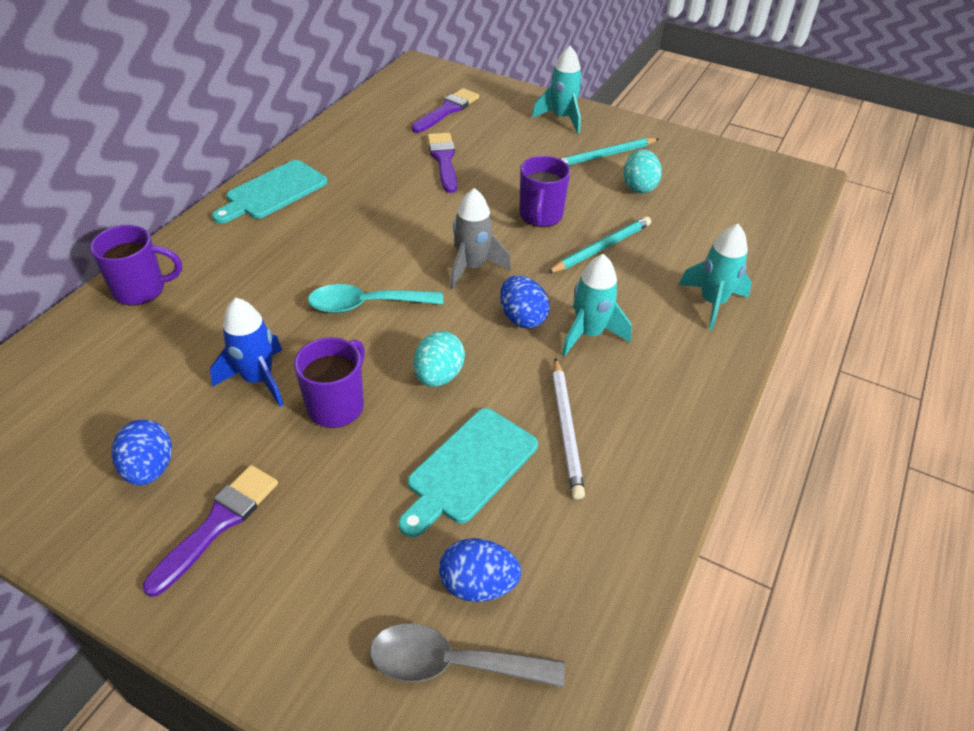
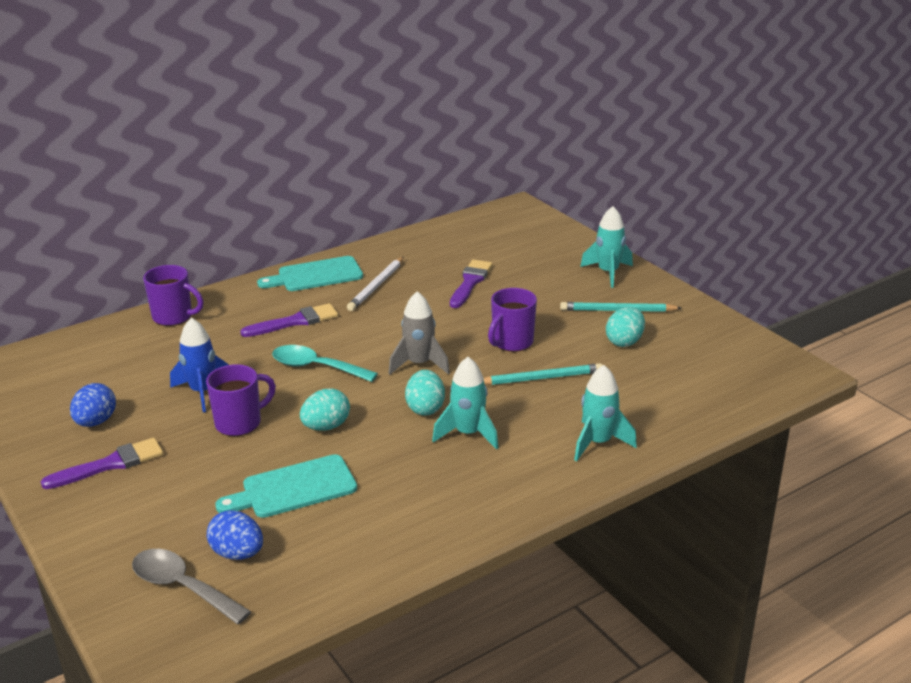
camera: 30 degrees right, 15 degrees down
purple brush [412,88,479,133] -> purple brush moved to [240,303,338,337]
blue egg [500,276,550,328] -> turquoise egg [405,370,445,416]
white pencil [552,358,585,499] -> white pencil moved to [347,257,404,311]

